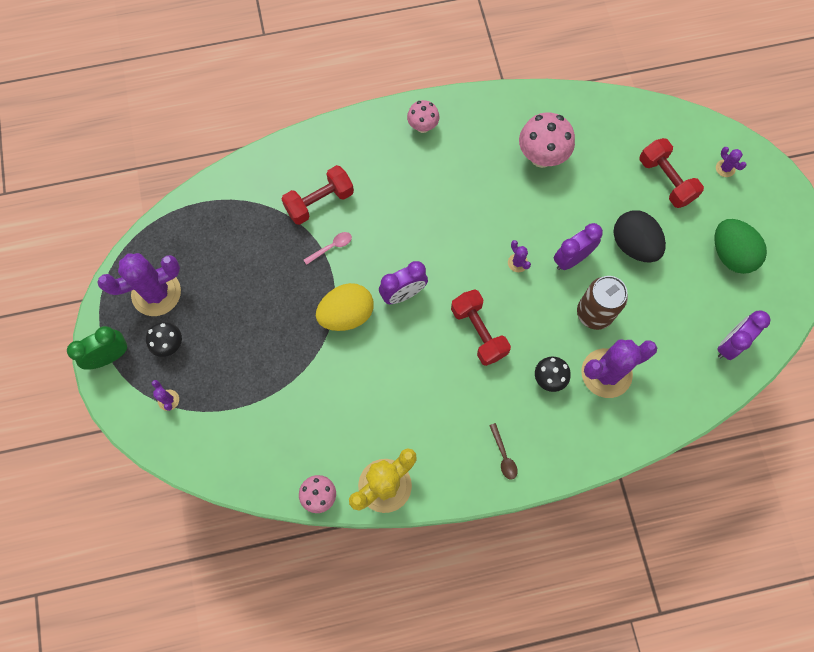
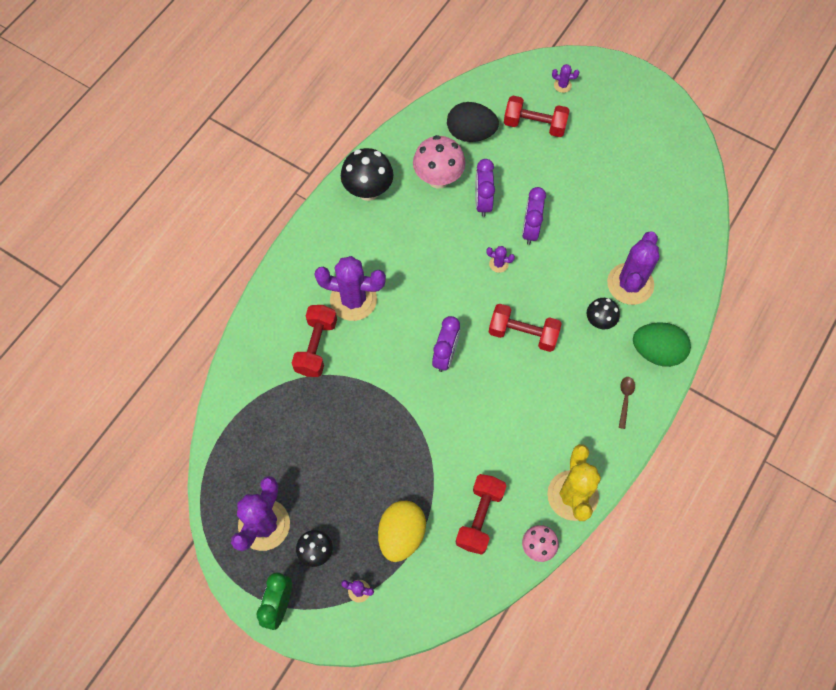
camera: 45 degrees left, 5 degrees down
pink spoon [304,232,352,265] -> none
yellow egg [316,283,374,331] -> yellow egg moved to [378,501,426,562]
pink mushroom [407,100,440,133] -> none
brown spoon [489,423,517,480] -> brown spoon turned 105 degrees counterclockwise [619,377,635,429]
brown can [577,276,628,330] -> none
black egg [614,210,666,263] -> black egg moved to [447,102,499,142]
green egg [715,219,767,274] -> green egg moved to [633,322,691,367]
purple clock [717,310,771,360] -> purple clock moved to [475,159,495,217]
none -> purple cactus [314,256,386,321]
none -> black mushroom [341,148,394,201]
none -> red dumbbell [456,474,506,555]

